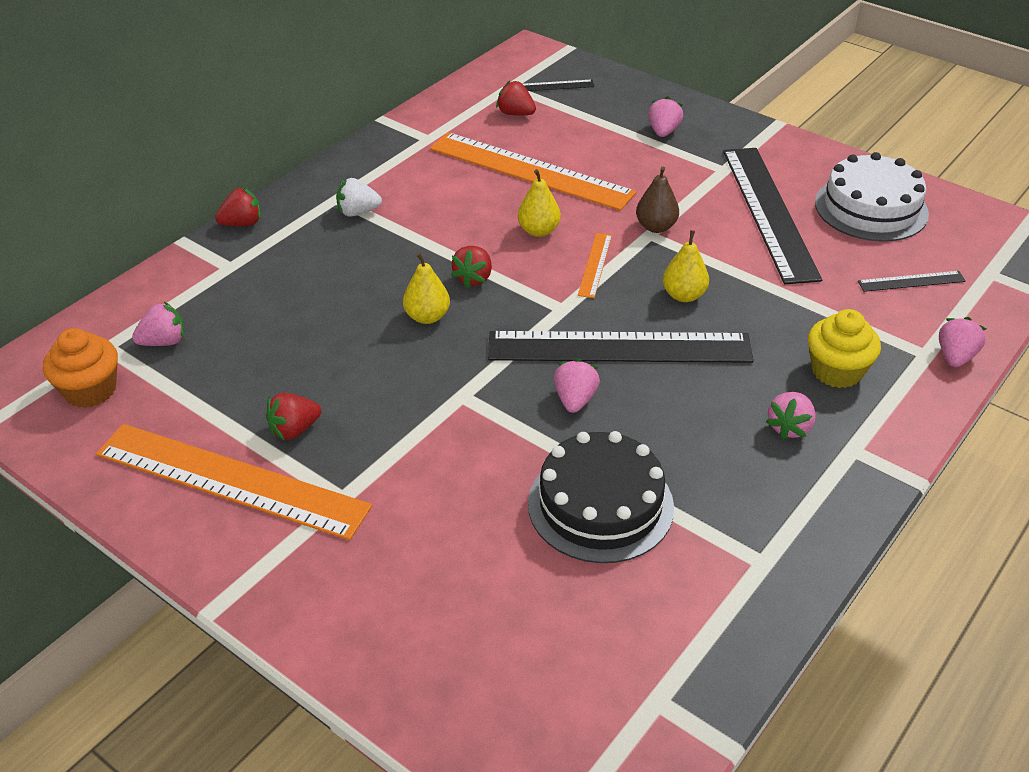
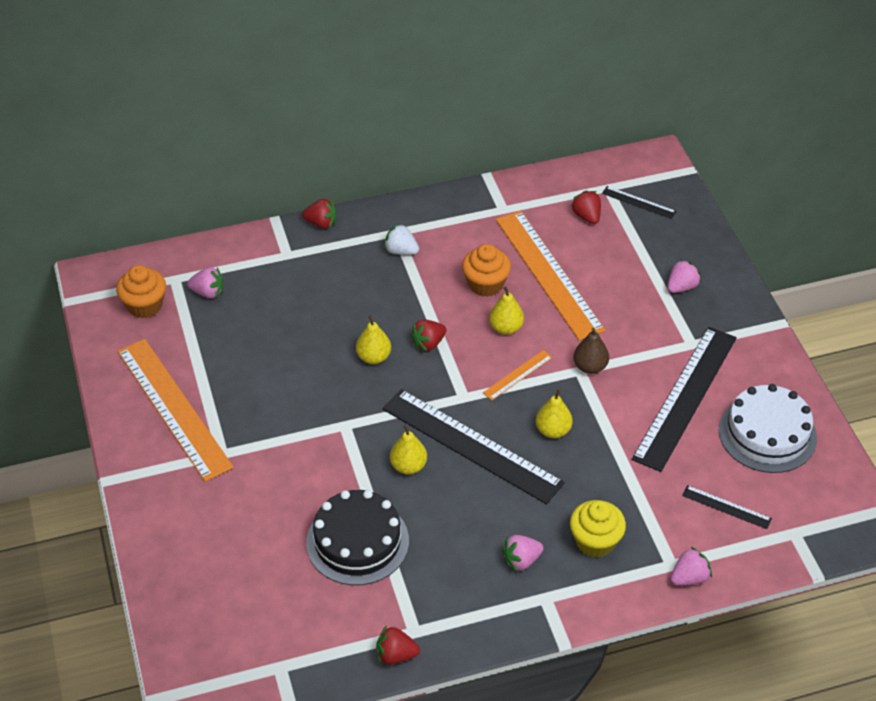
camera: 35 degrees right, 5 degrees up
red strawberry [266,393,321,440] -> red strawberry moved to [376,626,420,665]
pink strawberry [554,359,600,413] -> yellow pear [390,425,427,474]
none -> orange cupcake [462,244,511,297]

